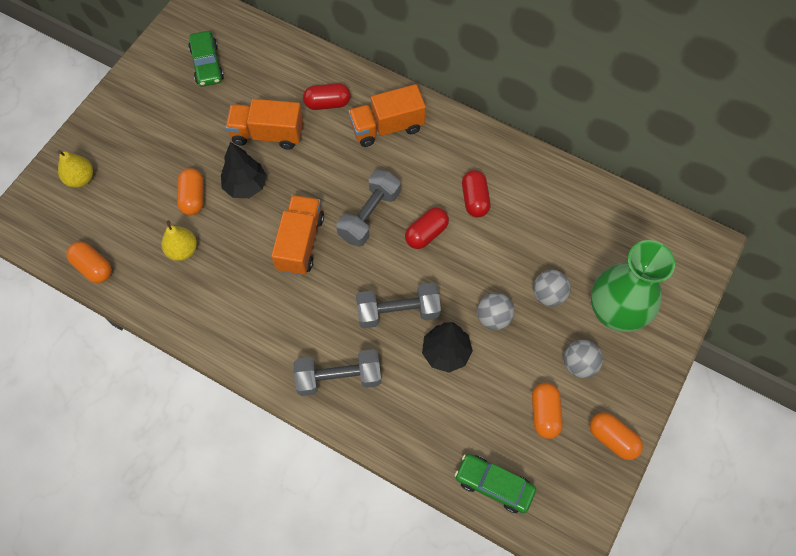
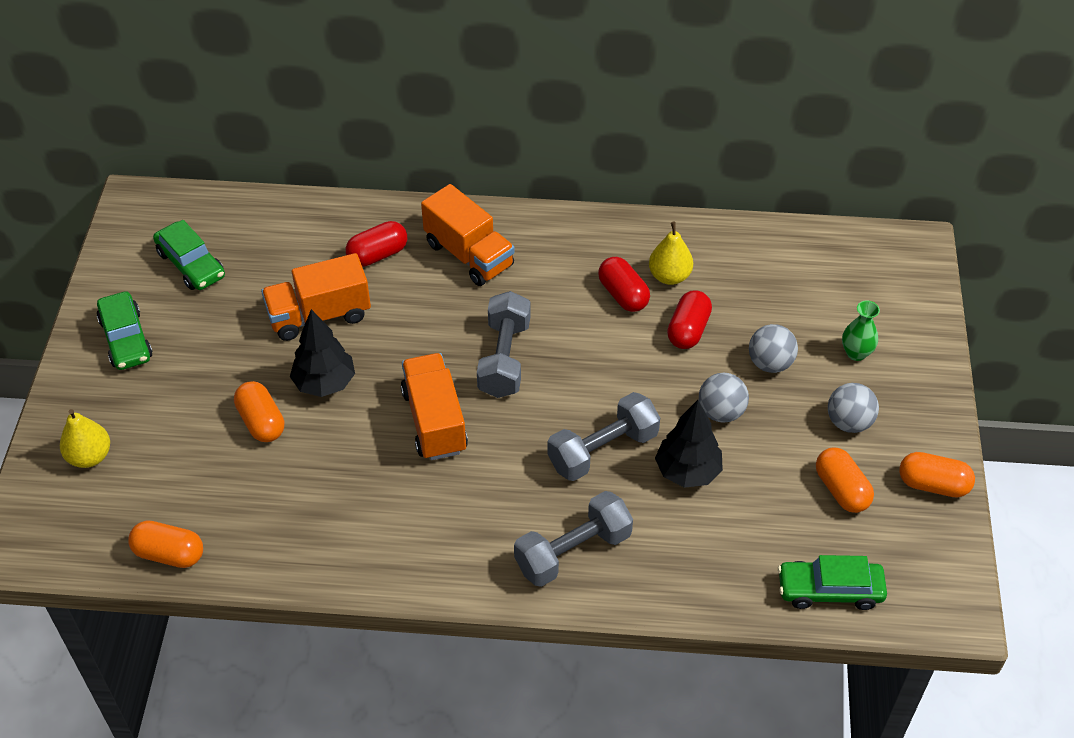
camera: 25 degrees left, 15 degrees down
yellow pear [161,220,197,261] -> yellow pear moved to [649,222,693,285]
orange truck [348,84,426,147] -> orange truck turned 90 degrees counterclockwise [421,184,515,286]
red capsule [405,207,449,249] -> red capsule moved to [667,290,712,349]
green vase [591,240,675,332] -> green vase [842,300,880,361], size x0.42
none -> green car [97,291,153,370]

